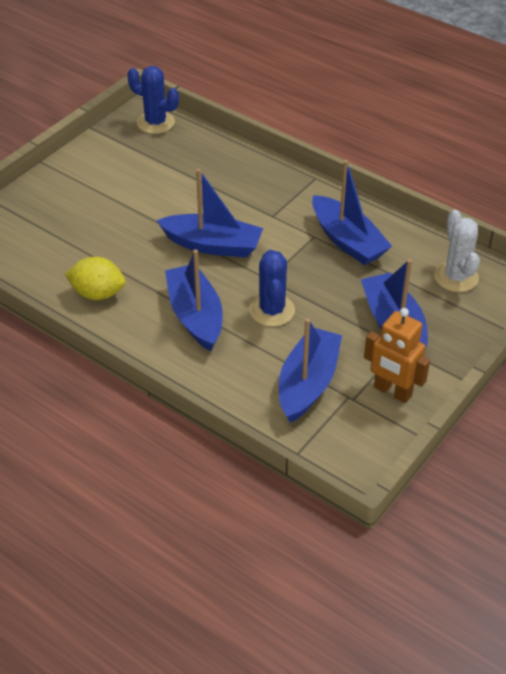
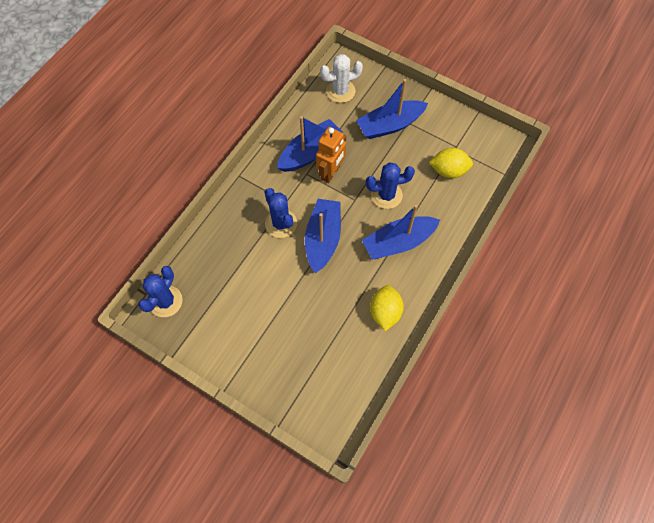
camera: 95 degrees left, 20 degrees up
blue boat [279,318,342,423] -> yellow lemon [429,148,473,178]
orange robot [364,308,430,403] -> orange robot moved to [316,127,346,183]
none -> blue cactus [265,188,297,238]

